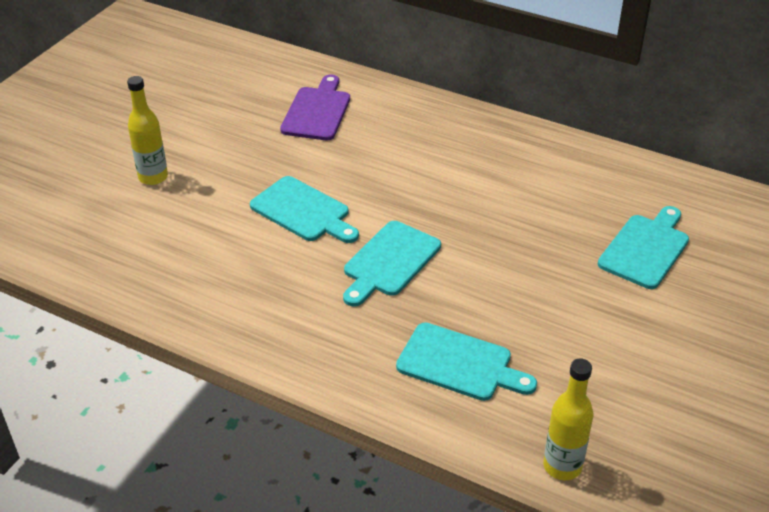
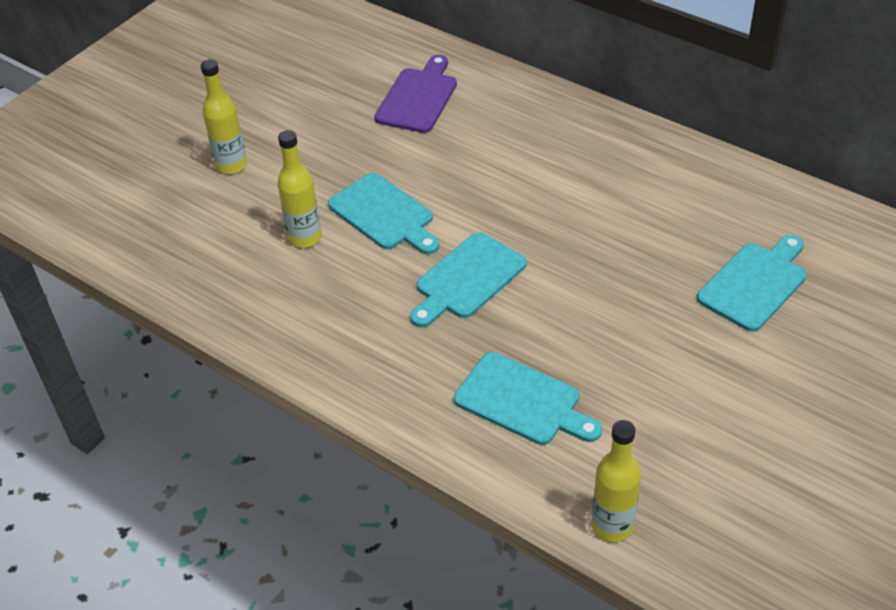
camera: 10 degrees right, 5 degrees up
none -> yellow bottle [278,130,322,247]

